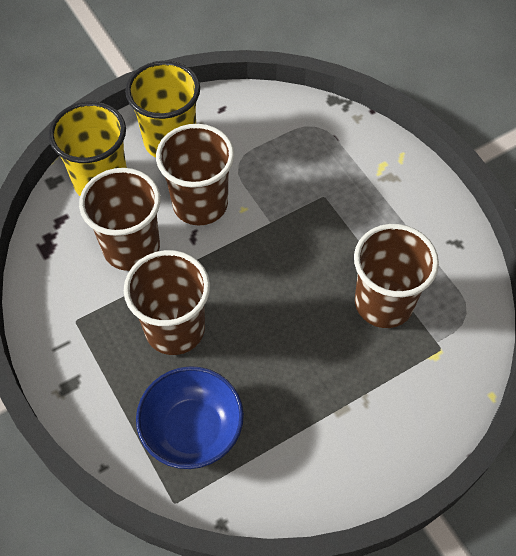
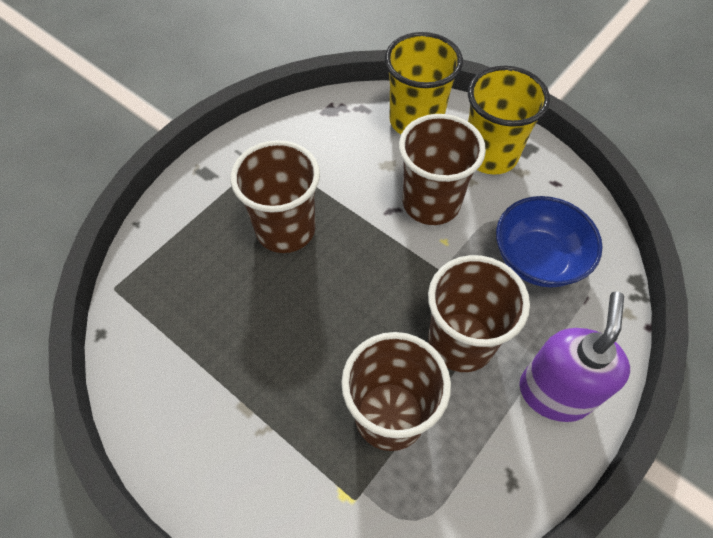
camera: 70 degrees right, 0 degrees up
brown cup [79,168,160,271] -> brown cup moved to [428,255,530,372]
blue bowl [136,366,244,469] -> blue bowl moved to [496,196,603,287]
none -> purple soap dispenser [520,291,630,422]

